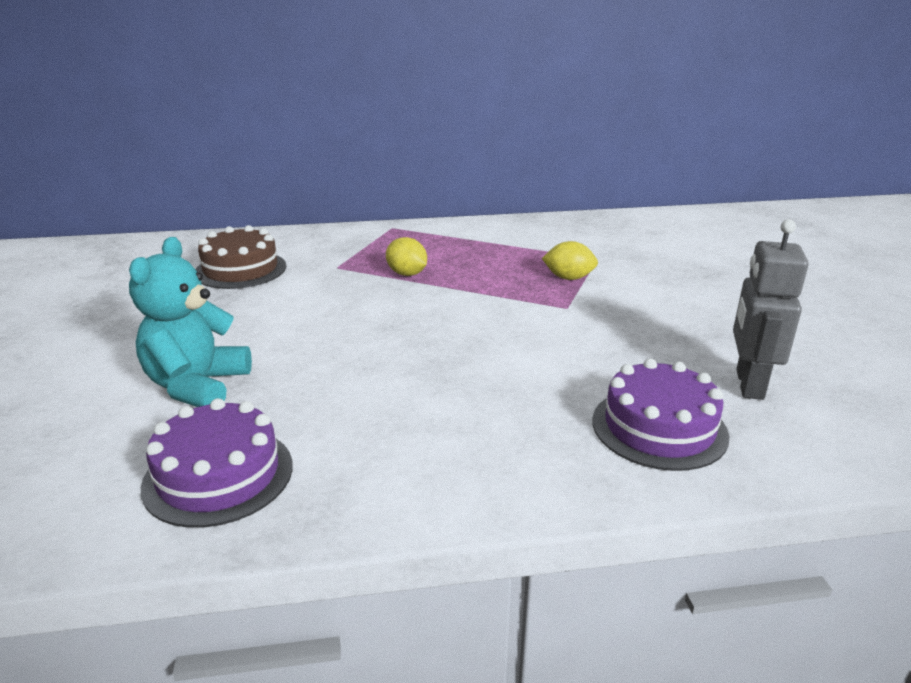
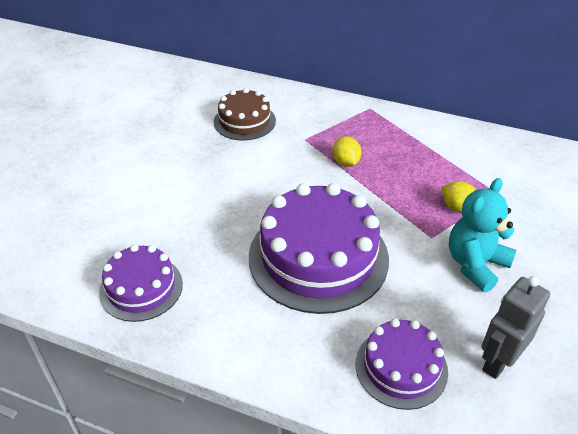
camera: 30 degrees right, 15 degrees up
turquoise teddy bear [129,237,252,407] -> turquoise teddy bear moved to [449,178,516,292]
none -> purple cake [249,183,389,314]

